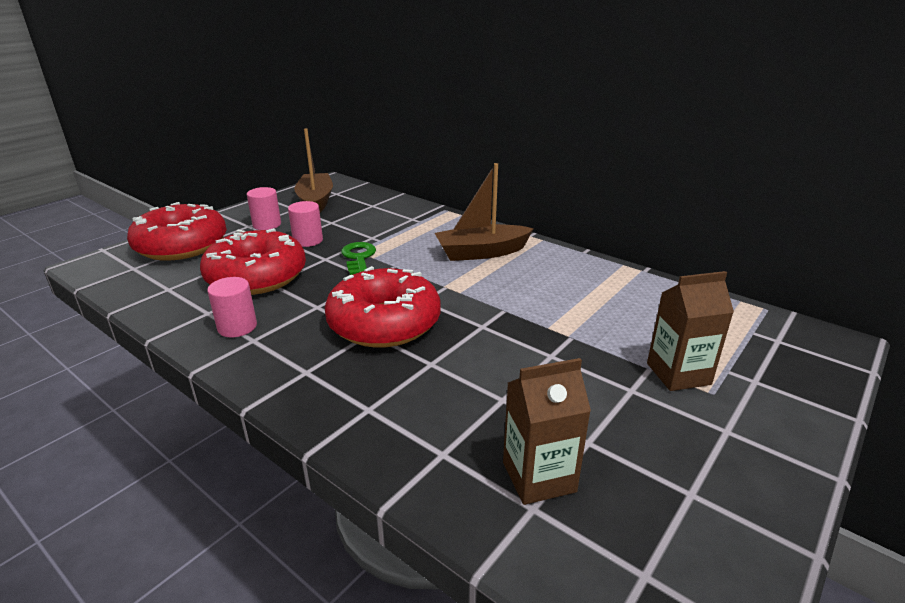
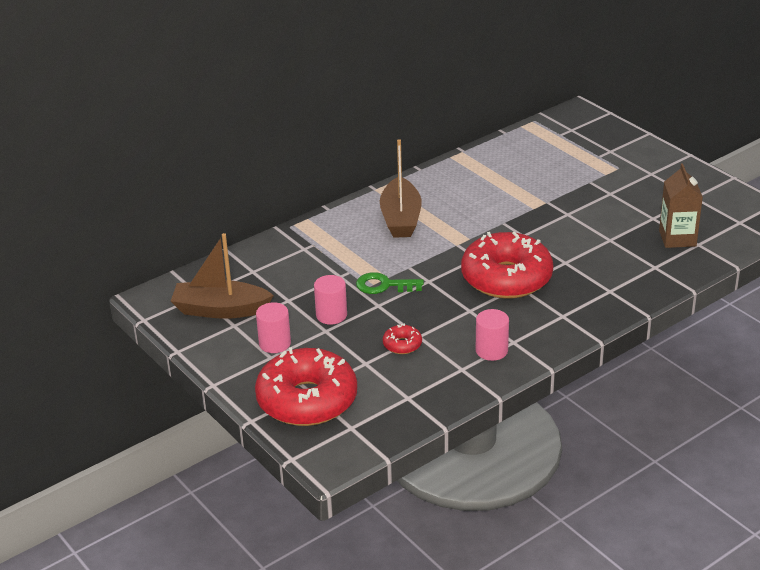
camera: 75 degrees left, 5 degrees up
red donut [200,228,306,295] -> red donut [383,324,422,354], size x0.41
brown carton [647,271,734,391] -> none

